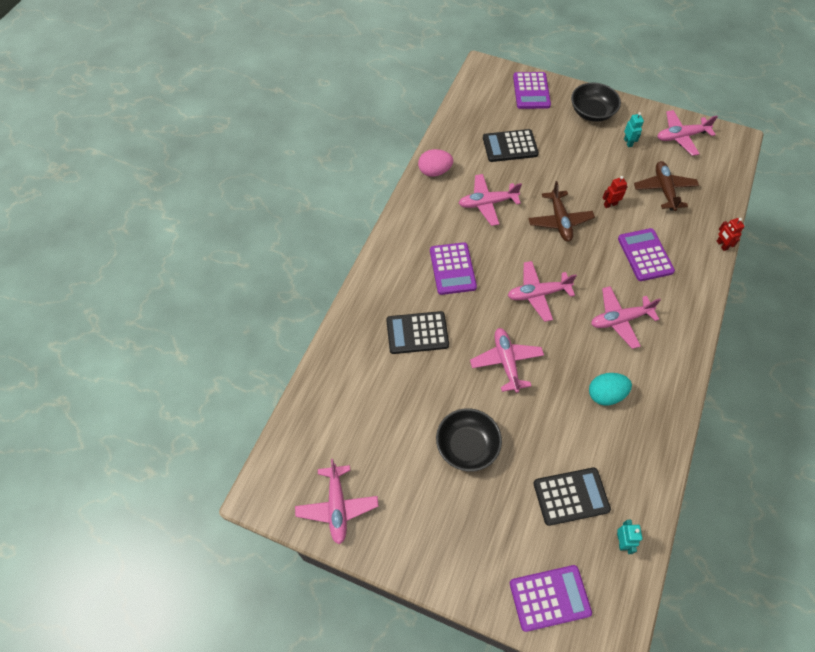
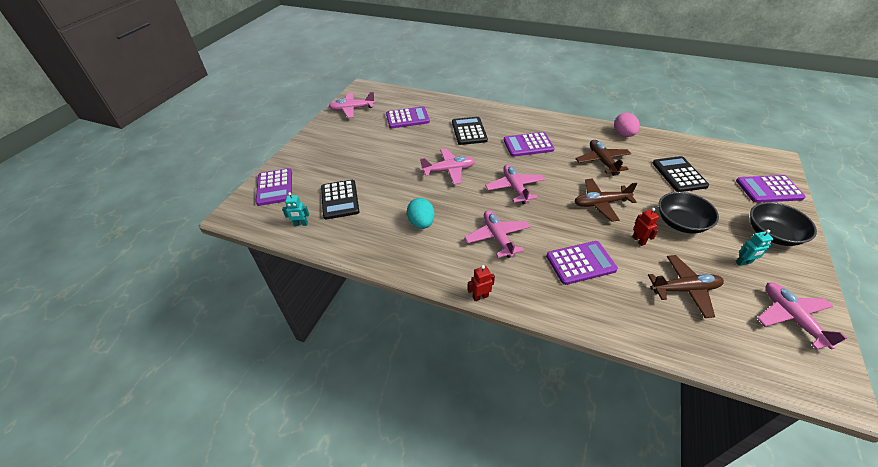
camera: 90 degrees right, 15 degrees down
black bowl [436,408,502,471] -> black bowl moved to [659,192,719,234]
pink plane [459,174,522,226] -> brown plane [576,140,631,176]
red robot [717,218,745,251] -> red robot moved to [467,265,495,301]
none -> purple calculator [386,106,430,128]

